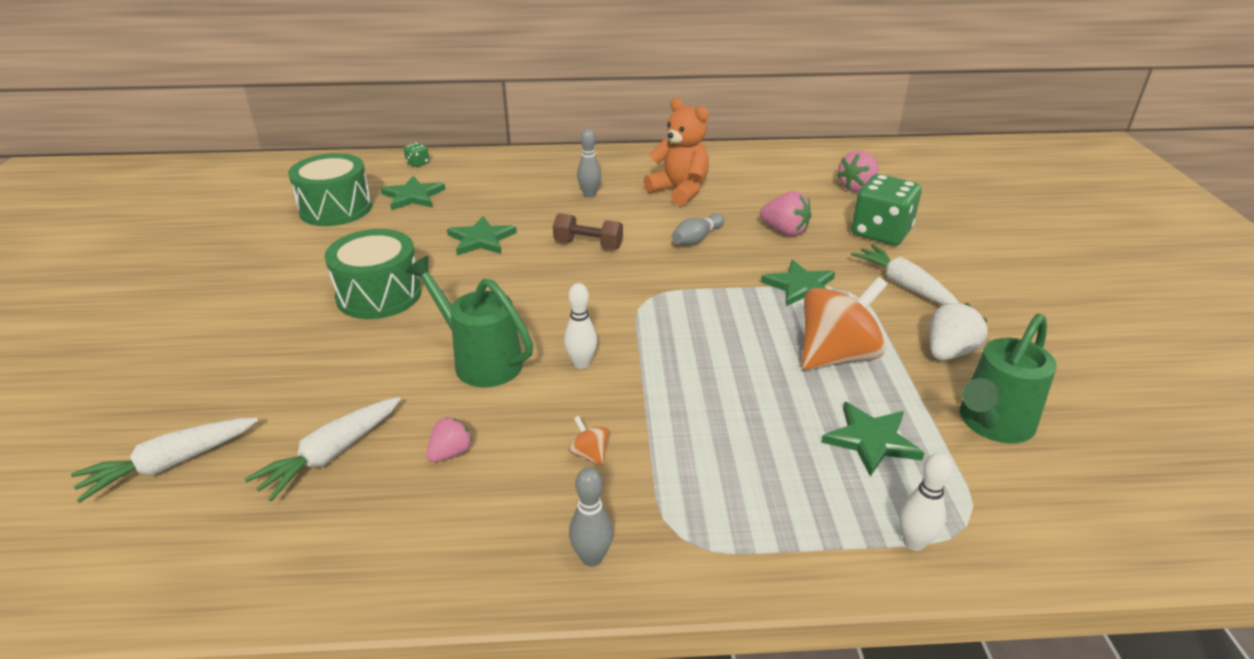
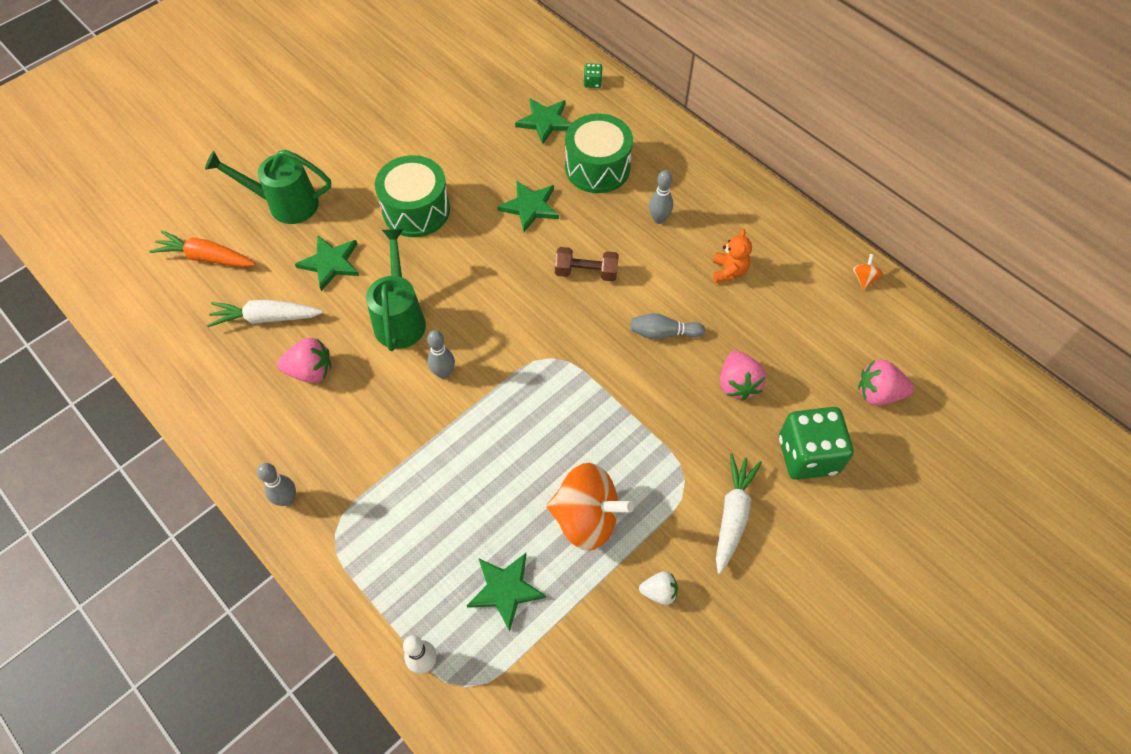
camera: 50 degrees right, 25 degrees up
white carrot [71,418,258,503] -> orange carrot [149,230,256,267]
green drum [288,153,372,226] -> green drum moved to [565,113,633,193]
pink strawberry [426,417,473,462] -> pink strawberry [277,338,331,383], size x1.56
brown dumbbell [553,213,623,249] -> brown dumbbell turned 60 degrees counterclockwise [555,247,619,281]
white bowling pin [564,283,597,369] -> grey bowling pin [427,330,455,379]
orange spinning top [569,416,609,466] -> orange spinning top moved to [853,254,883,290]
orange teddy bear [644,98,709,206] -> orange teddy bear [713,229,752,283], size x0.59
green star [761,260,835,306] -> green star moved to [295,236,359,291]
white strawberry [929,303,988,360] -> white strawberry [639,571,678,605], size x0.64
green watering can [960,314,1056,443] -> green watering can moved to [205,150,331,224]

